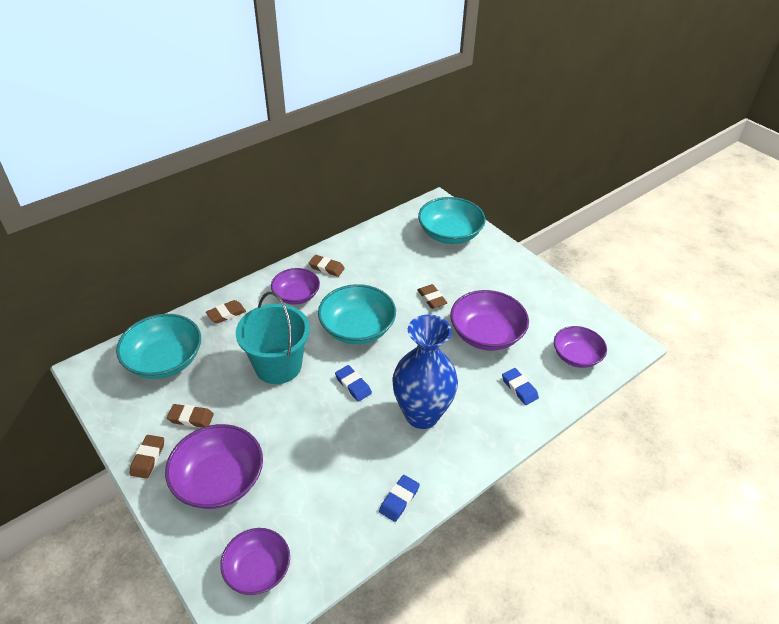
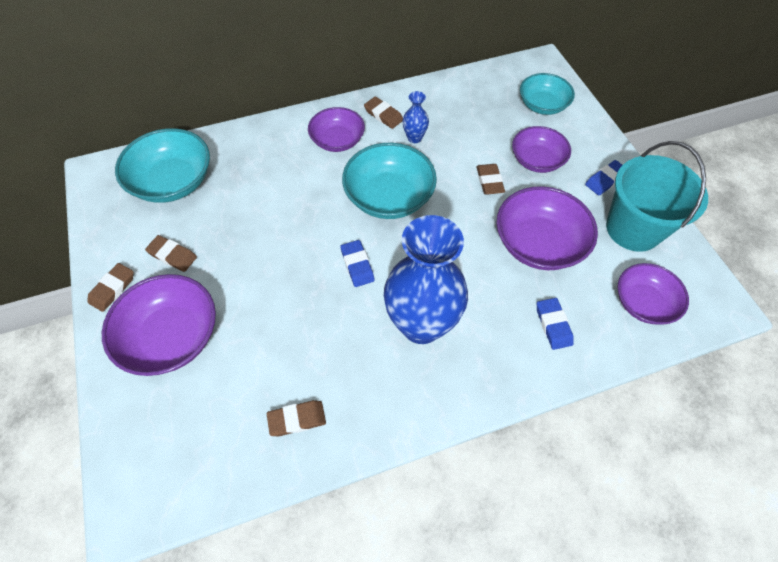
camera: 20 degrees right, 15 degrees up
brown eraser [206,300,246,323] -> brown eraser moved to [267,400,326,436]
purple bowl [220,528,290,595] -> purple bowl moved to [512,126,571,173]
turquoise bucket [236,292,310,384] -> turquoise bucket moved to [606,141,708,252]
blue eraser [379,475,420,522] -> blue eraser moved to [585,160,622,196]
turquoise bowl [418,197,485,244] -> turquoise bowl [520,73,575,115], size x0.66
none -> blue vase [403,91,429,143]

